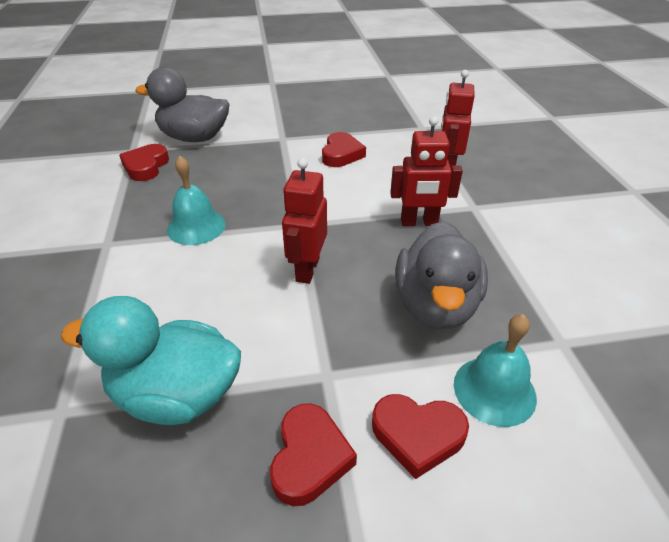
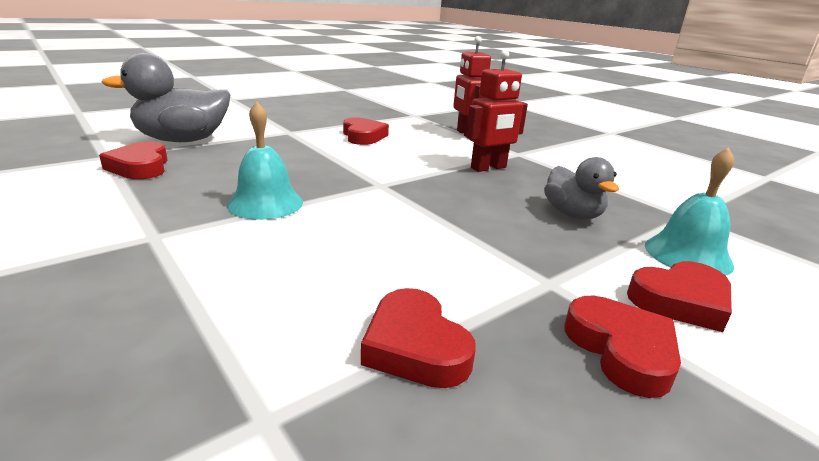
camera: 30 degrees left, 15 degrees down
turquoise duck [61,296,241,425] -> red heart [361,288,476,388]
red robot [282,158,327,284] -> none
grey duck [395,221,488,329] -> grey duck [544,157,619,220], size x0.61

